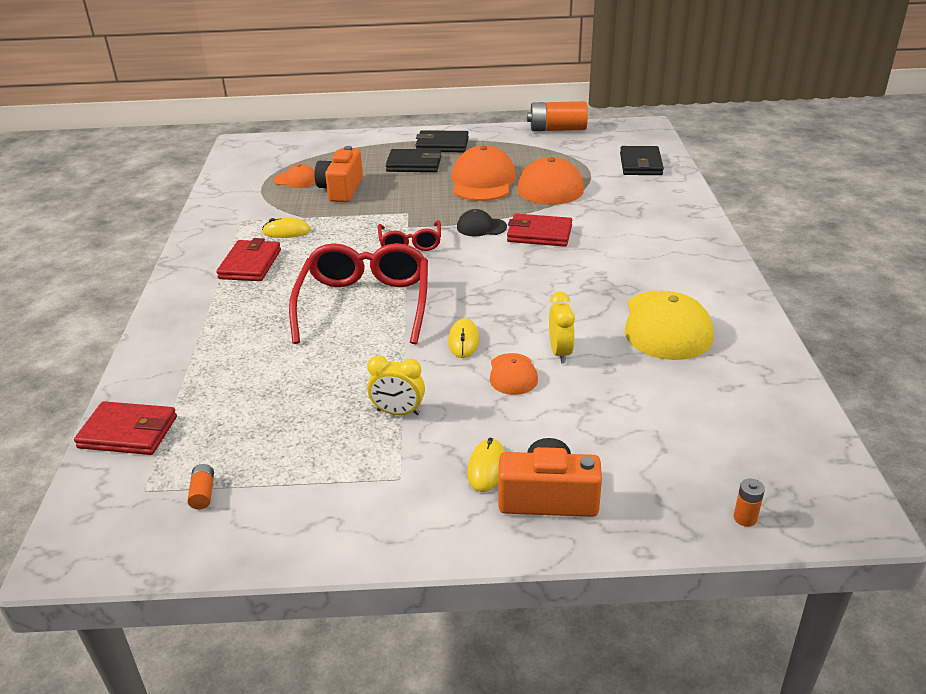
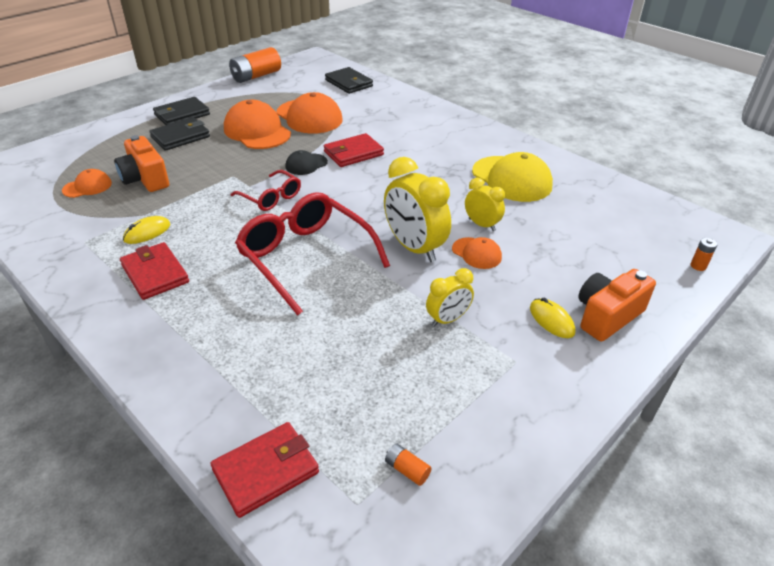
camera: 45 degrees left, 5 degrees up
yellow mouse [448,318,479,358] -> yellow clock [384,157,451,262]

